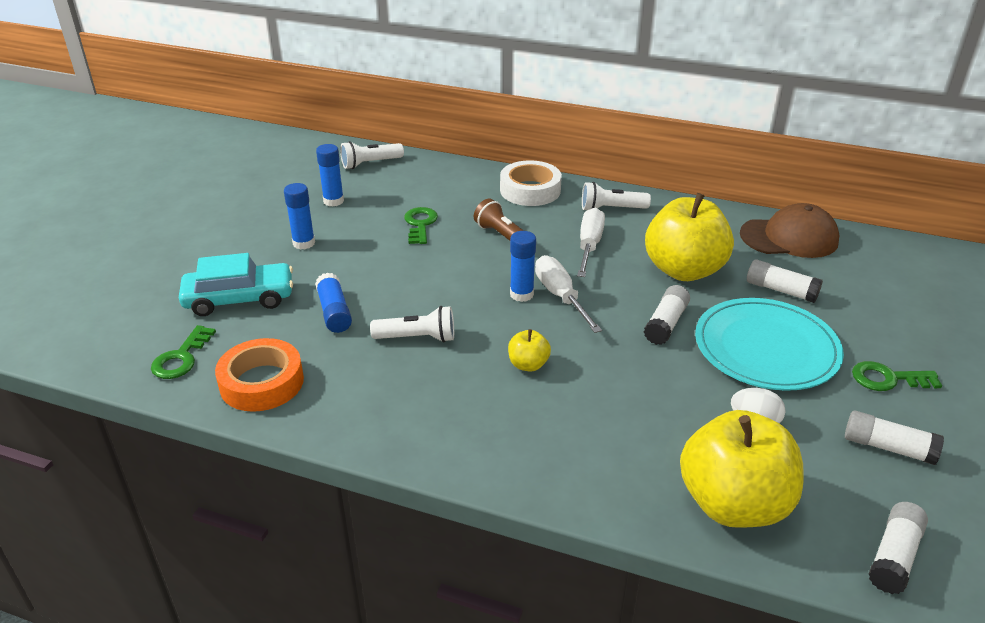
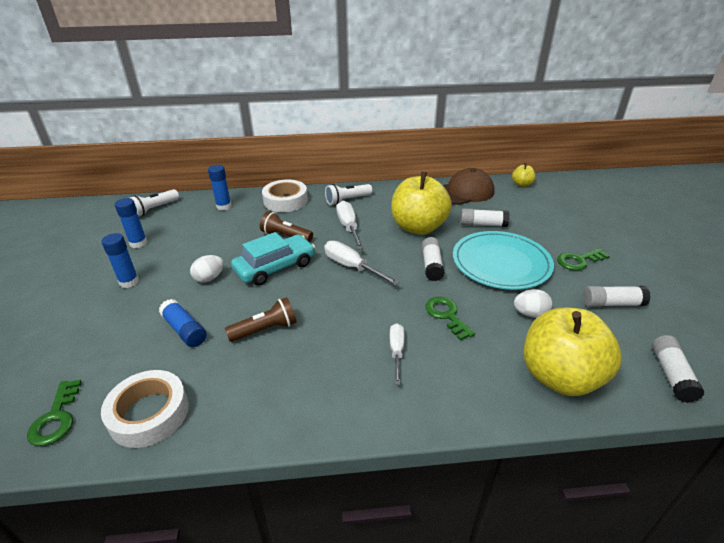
camera: 25 degrees left, 0 degrees up
turquoise car [179,253,293,316] -> turquoise car moved to [231,232,315,285]
orange tape [215,338,304,412] -> white tape [101,370,189,448]
white flashlight [370,306,454,342] -> brown flashlight [225,297,297,342]
green key [404,207,438,244] -> green key moved to [425,297,475,341]
yellow apple [508,329,551,372] -> yellow apple moved to [512,163,536,187]
blue glue stick [510,231,536,302] -> blue glue stick moved to [208,165,232,211]
none -> white egg [190,255,224,283]
none -> white screwdriver [390,323,404,385]

